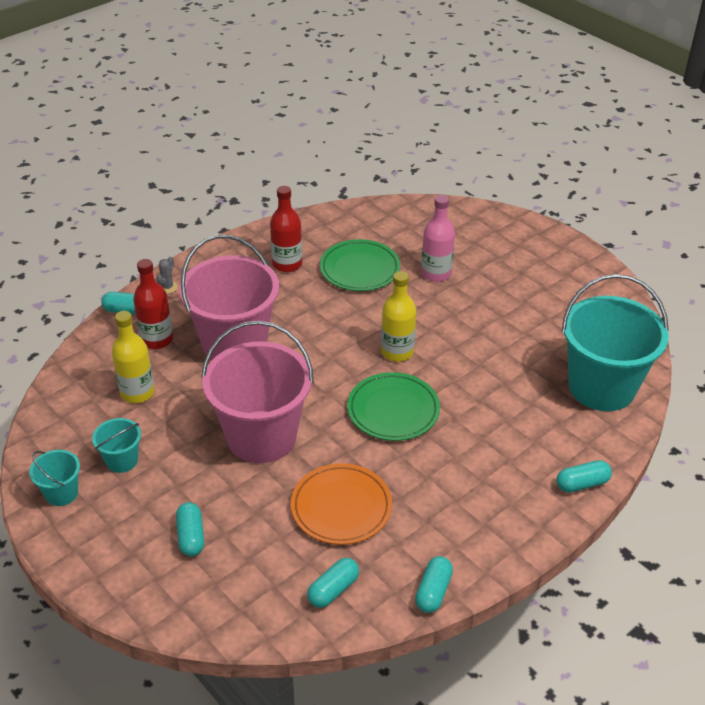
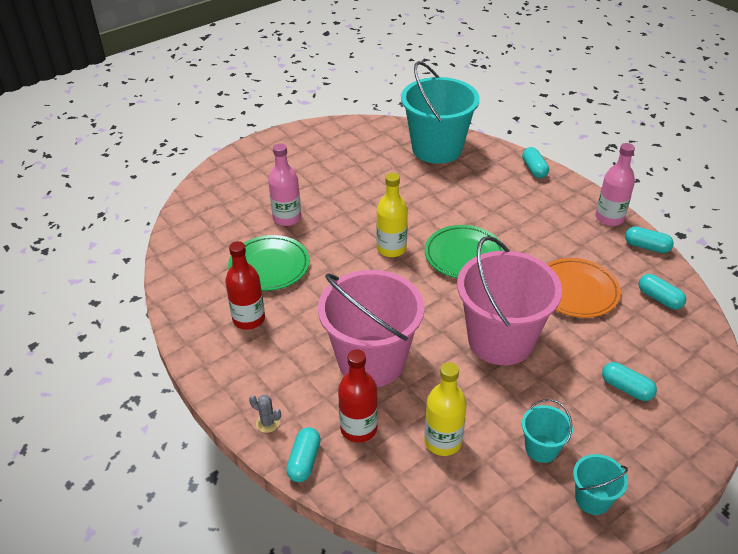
camera: 85 degrees left, 0 degrees up
turquoise capsule [176,502,204,556] -> turquoise capsule turned 45 degrees clockwise [602,362,657,401]
none -> pink bottle [595,143,635,226]

